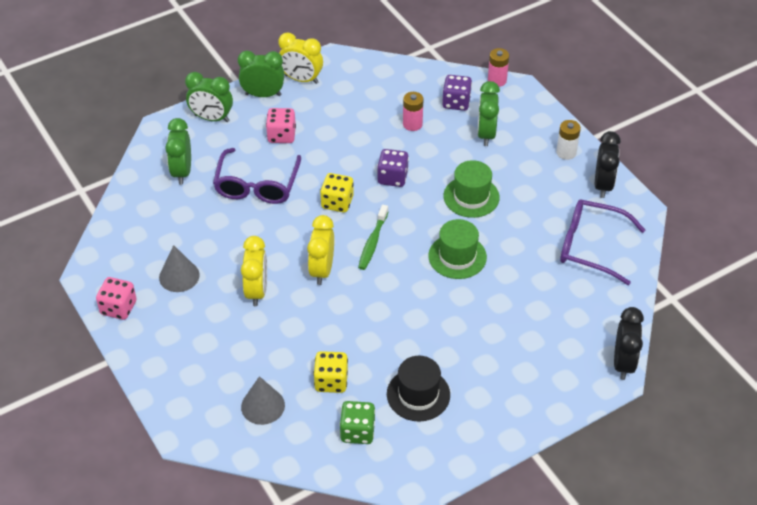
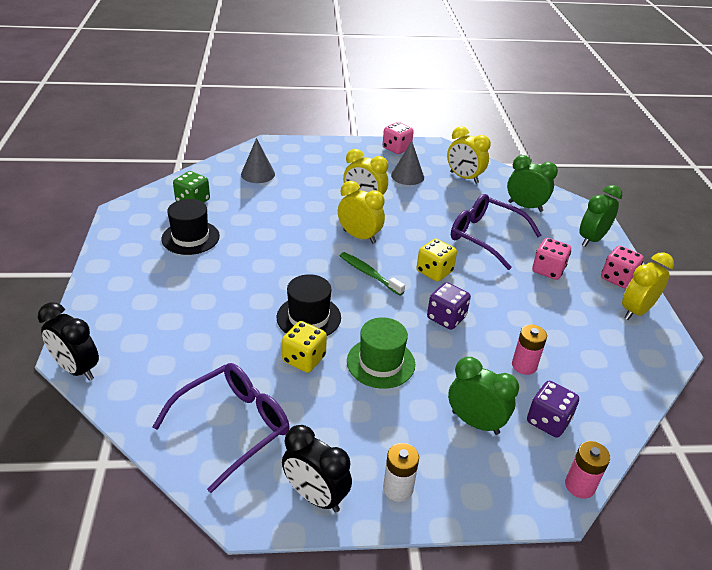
camera: 115 degrees right, 10 degrees down
green clock [238,51,284,97] -> pink dice [601,246,644,288]
yellow dice [313,351,348,393] -> yellow dice moved to [282,321,327,373]
green hat [428,219,487,279] -> black hat [277,274,341,336]
none -> yellow clock [447,126,491,184]

